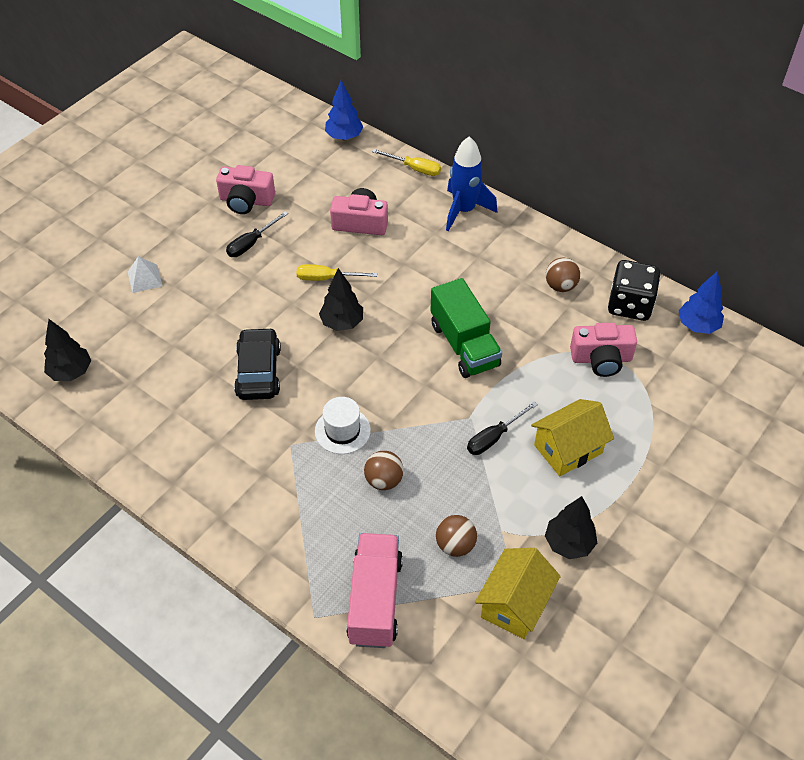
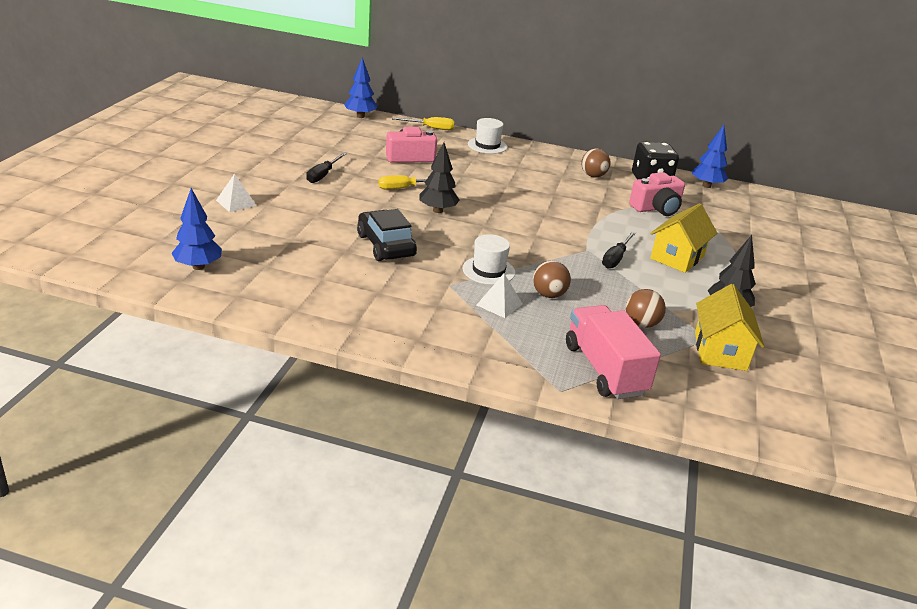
camera: 25 degrees left, 20 degrees down
black tree [44,319,91,381] -> blue tree [171,188,222,270]
pink camera [216,165,275,214] -> none
green truck [430,278,502,378] -> none
blue rocket [446,136,497,231] -> white hat [468,118,508,154]
none -> white pyramid [477,274,522,318]

